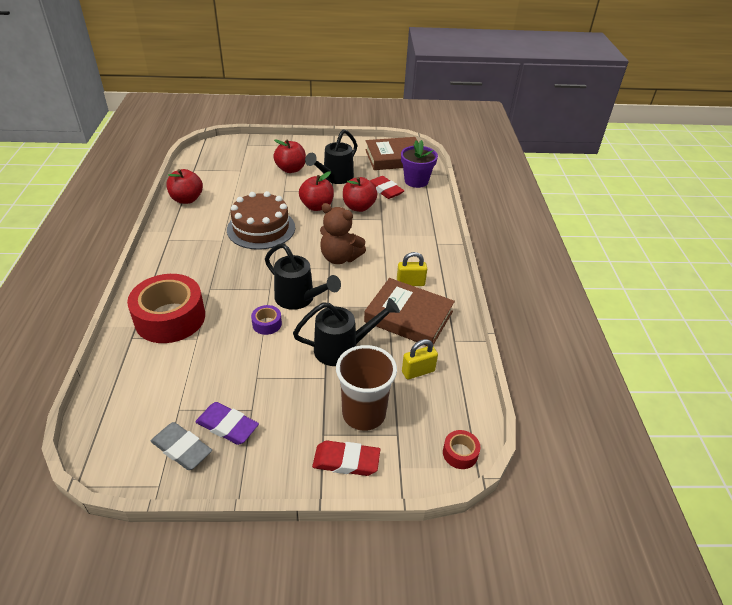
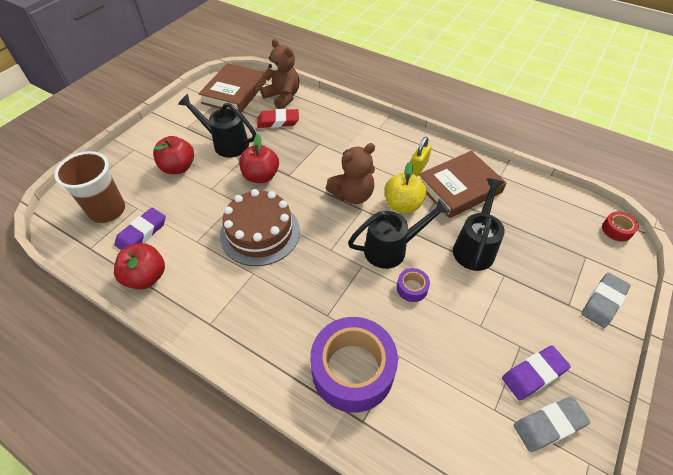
camera: 55 degrees left, 10 degrees up
red tape [127,274,205,343] -> purple tape [310,317,398,413]
black watering can [305,129,357,184] -> black watering can turned 135 degrees clockwise [178,94,257,158]
red eraser [312,441,380,476] -> grey eraser [581,273,631,328]
brown cup [336,345,397,431] -> brown cup moved to [54,151,125,223]
red apple [343,177,377,212] -> none
purple flower pot [401,140,438,188] -> brown teddy bear [260,39,299,109]
yellow padlock [402,339,438,380] -> none
none -> purple eraser [115,208,166,250]
none -> yellow apple [384,162,427,213]

